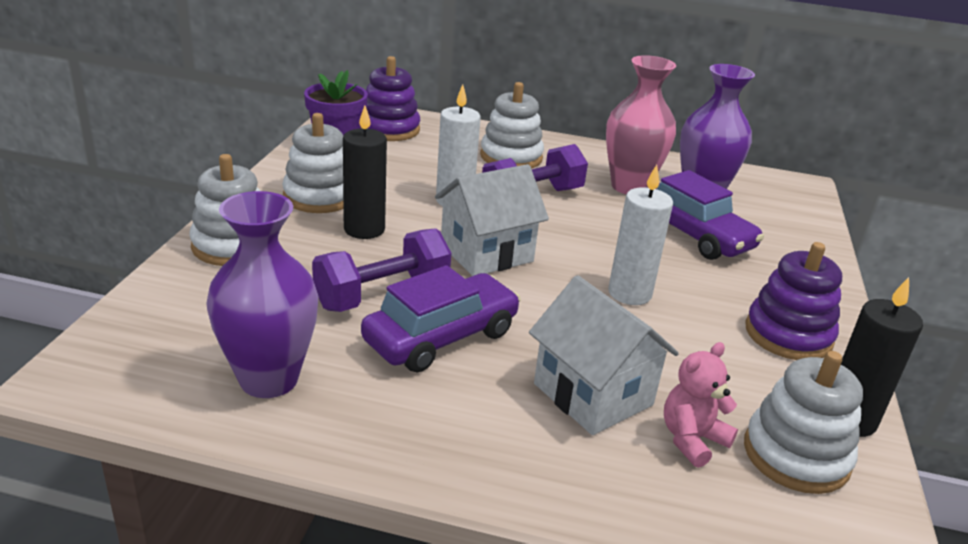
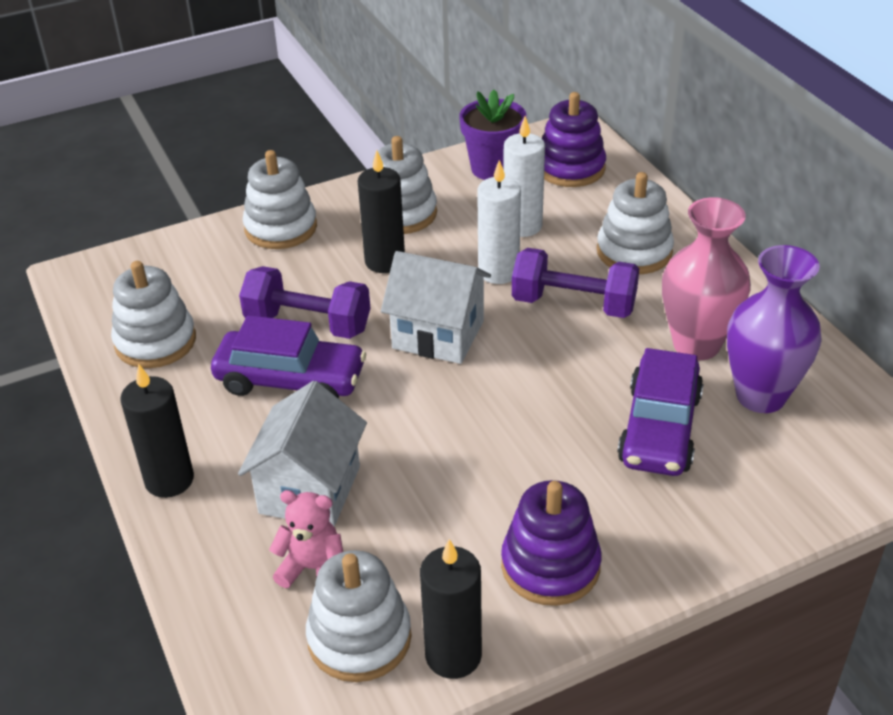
camera: 55 degrees right, 10 degrees up
purple vase [206,191,318,398] -> white stacking toy [111,261,196,368]
white candle [608,165,673,305] -> white candle moved to [503,116,545,237]
none -> black candle [120,363,194,498]

